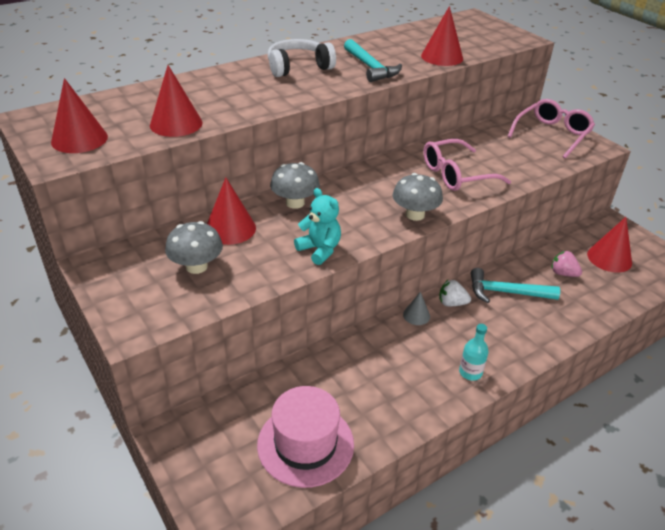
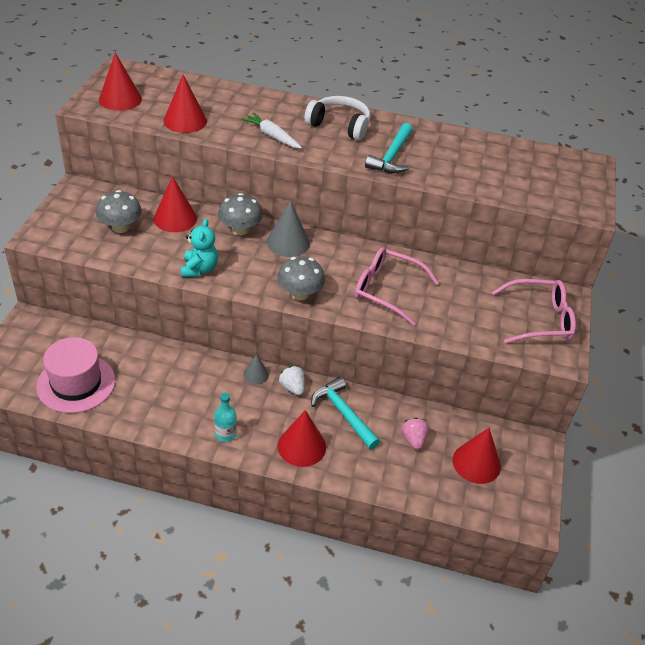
camera: 45 degrees right, 5 degrees up
red cone [421,6,463,66] -> red cone moved to [278,410,326,467]
none -> white carrot [241,112,302,149]
none -> grey cone [266,201,310,257]

